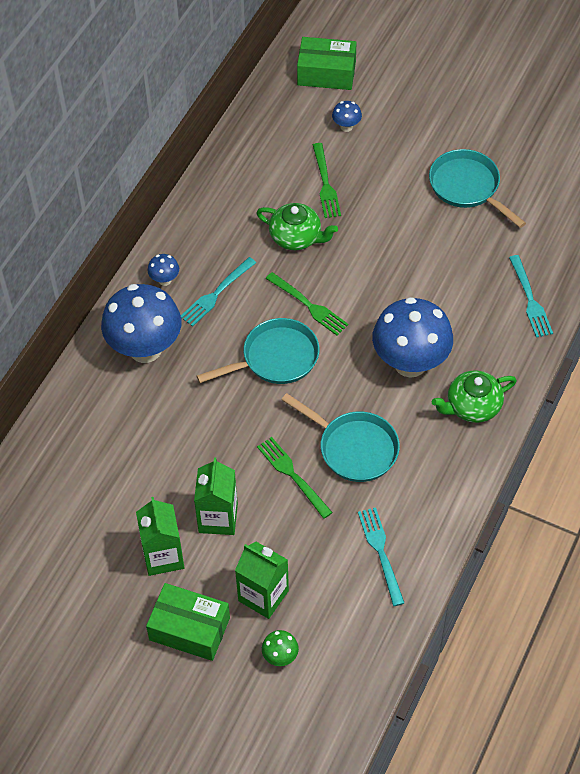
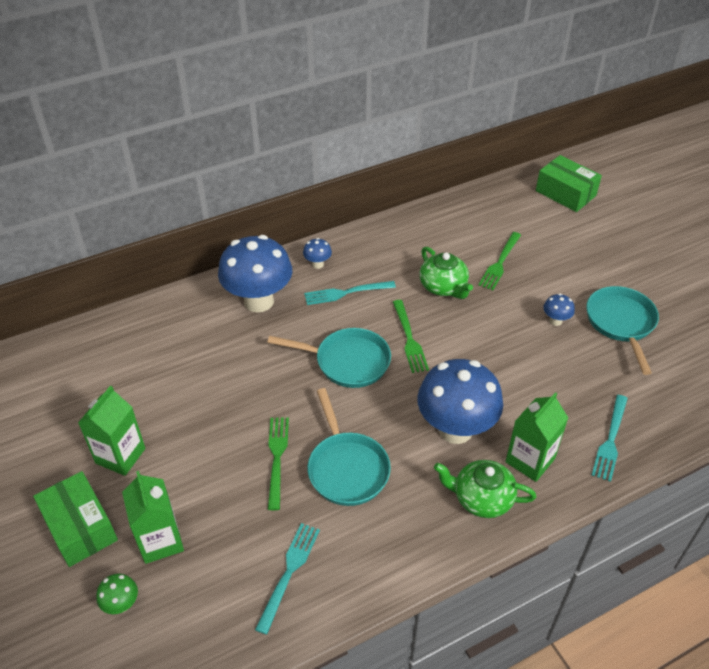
camera: 35 degrees right, 10 degrees down
green carton [194,458,238,535] -> green carton moved to [505,392,568,482]
blue mushroom [332,101,362,132] -> blue mushroom moved to [544,294,575,326]

